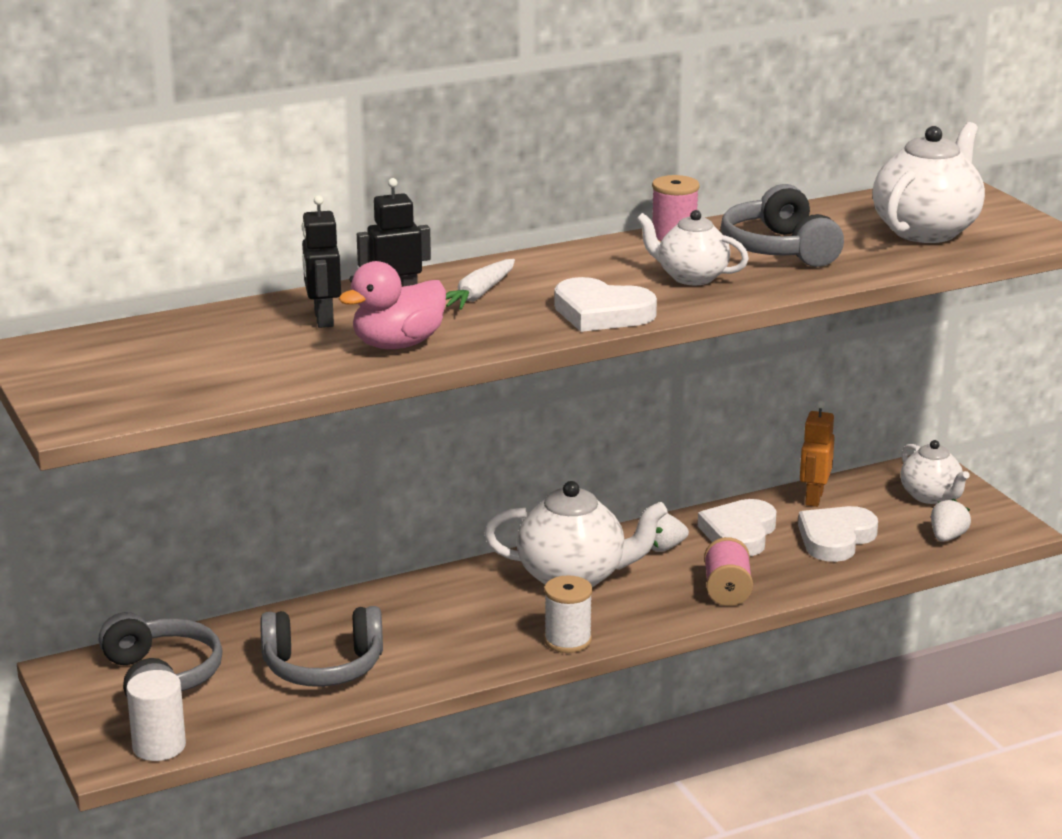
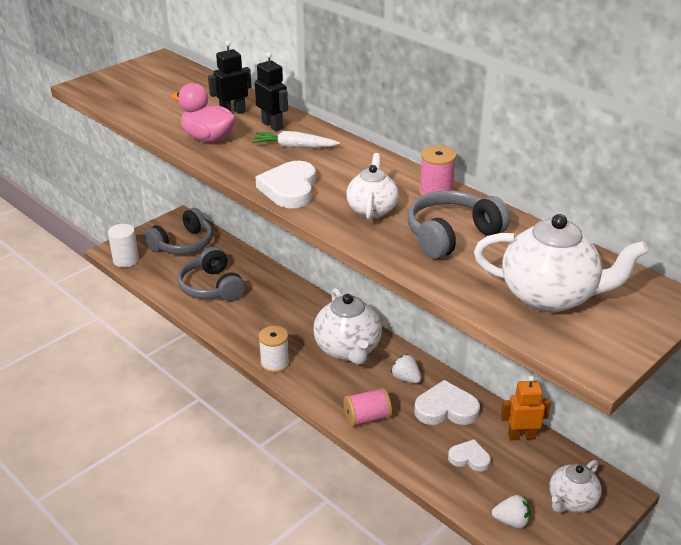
camera: 70 degrees right, 10 degrees up
white heart [798,506,878,562] -> white heart [448,439,491,472], size x0.62

